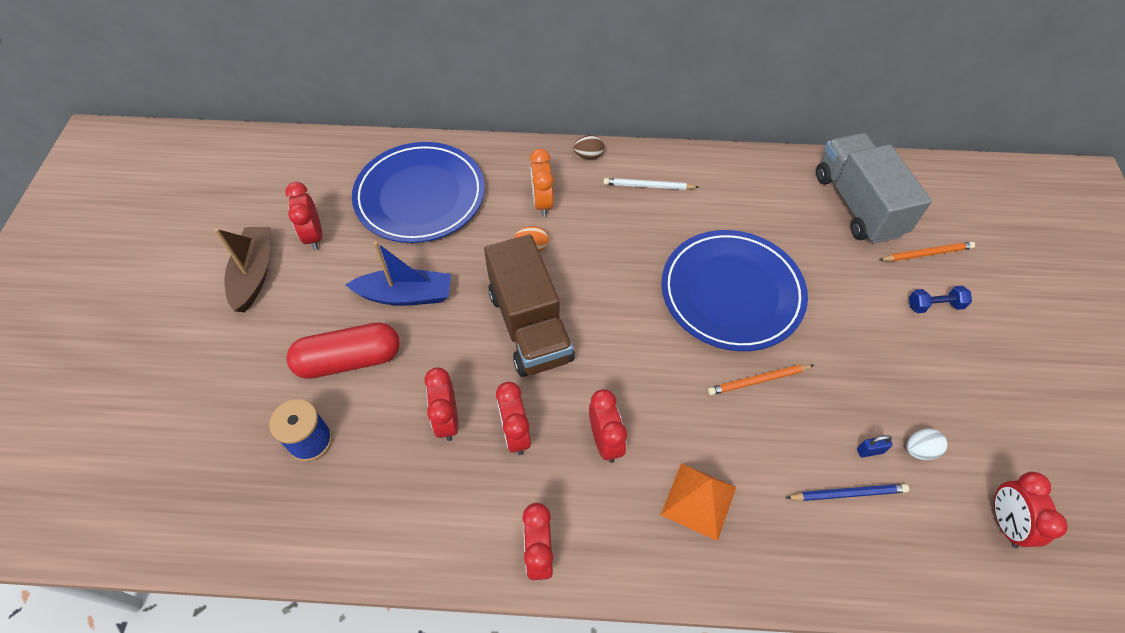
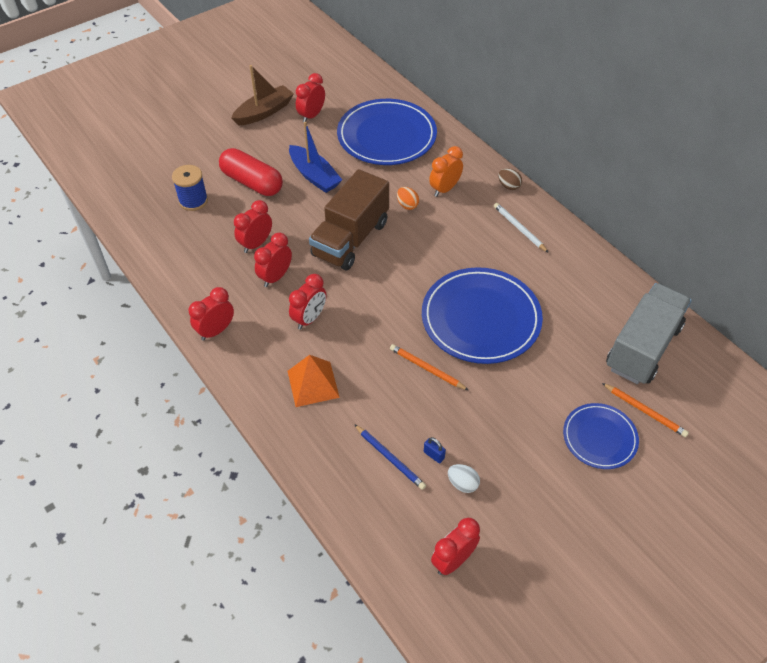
camera: 50 degrees right, 5 degrees down
blue dumbbell [909,286,972,313] -> blue plate [563,403,639,469]

